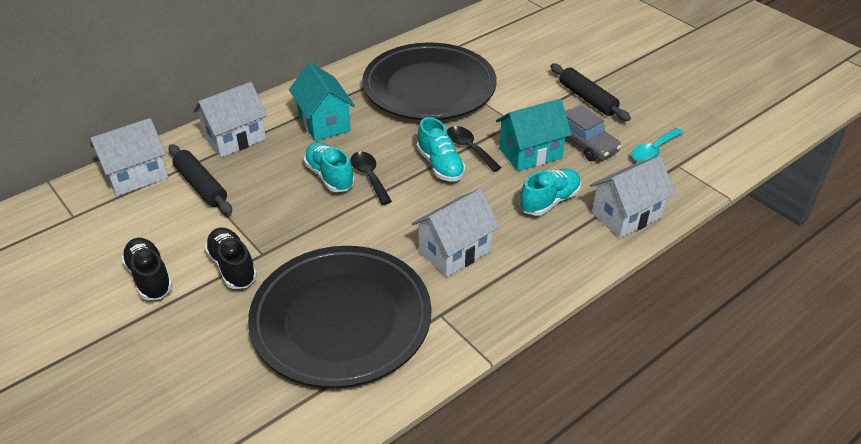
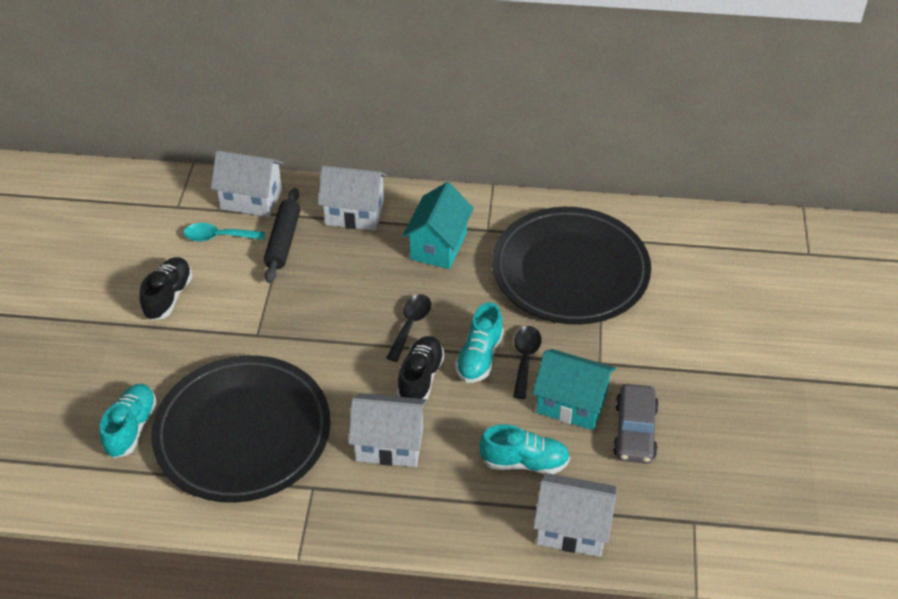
camera: 45 degrees right, 5 degrees up
black shoe [204,228,257,289] -> black shoe moved to [397,336,445,399]
turquoise shoe [304,142,355,192] -> turquoise shoe moved to [99,384,157,458]
black rolling pin [550,63,631,121] -> none
turquoise spoon [631,128,684,162] -> turquoise spoon moved to [183,223,265,242]

